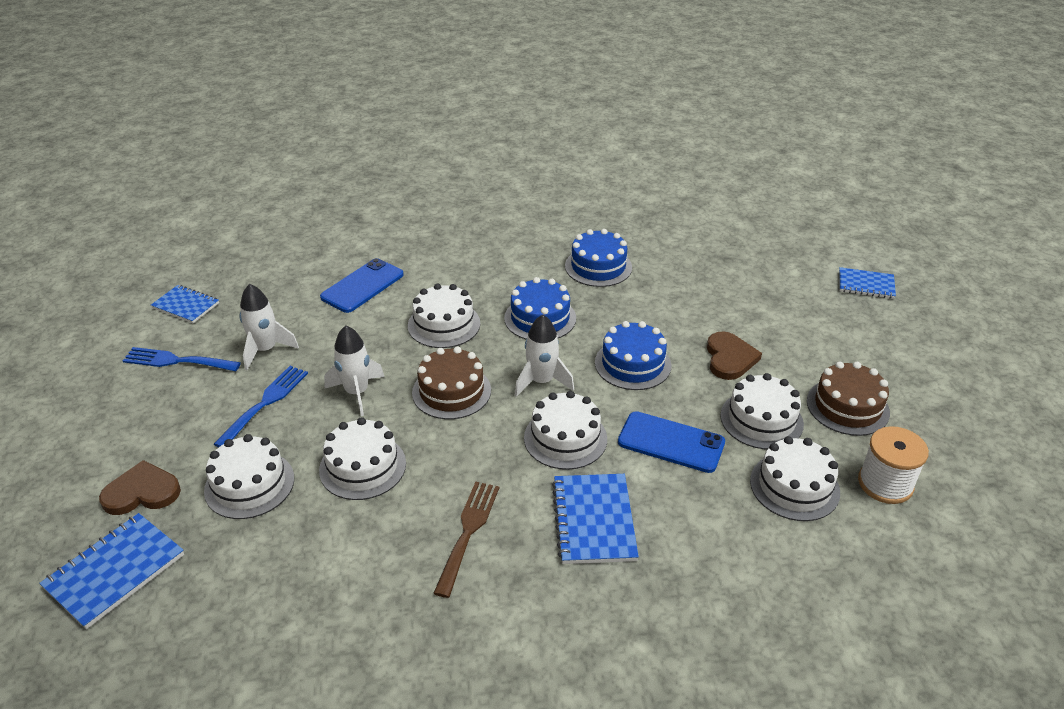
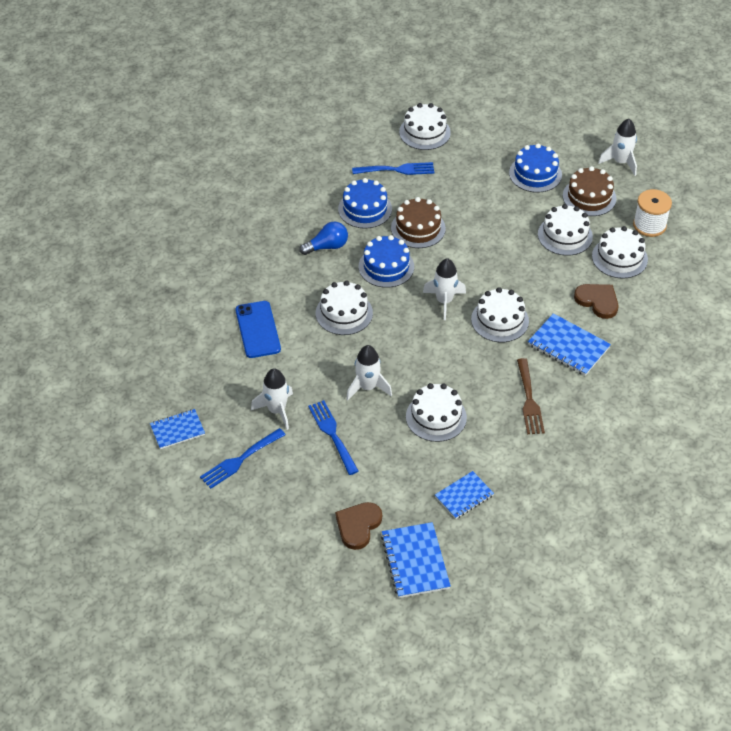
camera: 50 degrees left, 10 degrees up
white cake [204,434,294,519] -> white cake moved to [399,103,451,150]
brown cake [412,347,491,419] -> brown cake moved to [391,197,446,248]
brown fork [433,482,499,598] -> brown fork turned 150 degrees counterclockwise [517,358,545,434]
blue cake [595,321,671,390] -> blue cake moved to [509,144,562,193]
blue phone [618,411,725,473] -> none
brown heart [707,331,762,380] -> brown heart moved to [574,284,618,319]
blue notebook [839,267,896,299] -> blue notebook moved to [435,471,494,519]
none -> blue light bulb [299,222,348,255]
none -> blue fork [352,162,434,175]
none -> white rocket [598,119,637,176]

